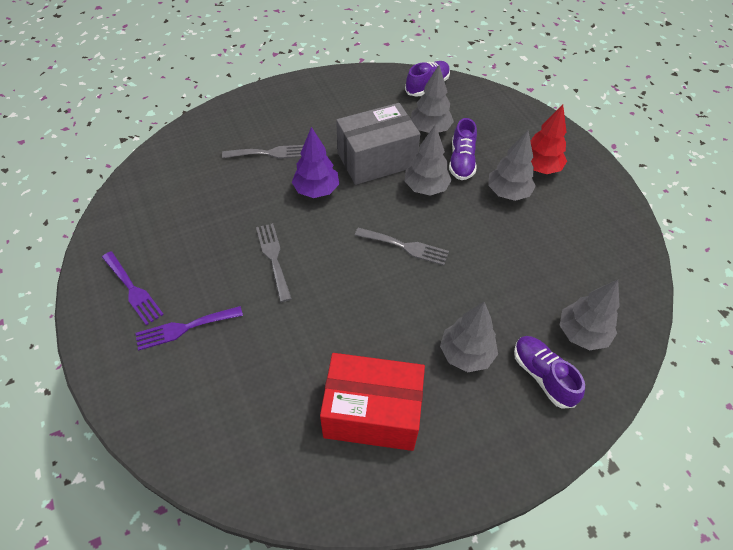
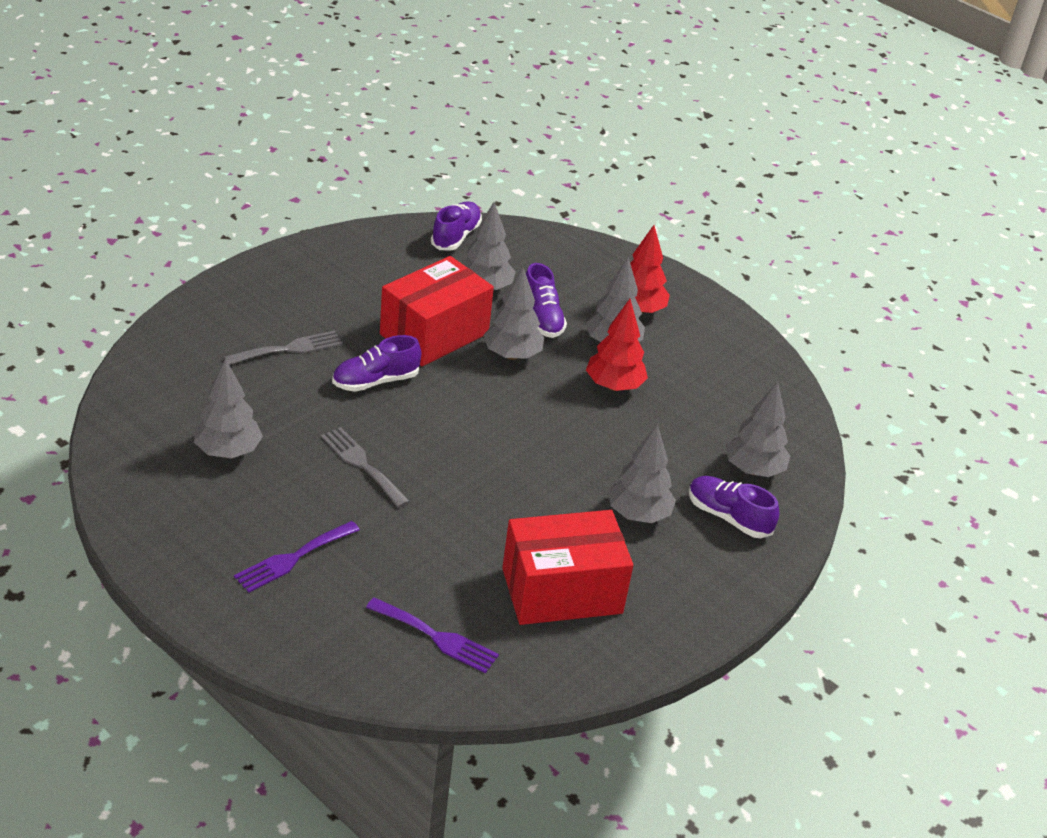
camera: 25 degrees left, 15 degrees down
purple fork [102,251,164,325] -> purple fork moved to [366,597,499,673]
purple tree [292,127,339,198] -> purple shoe [332,335,421,392]
grey box [336,103,420,185] -> red box [380,256,494,366]
grey fork [355,228,449,266] -> none
none -> grey tree [194,358,263,459]
none -> red tree [586,299,648,391]

